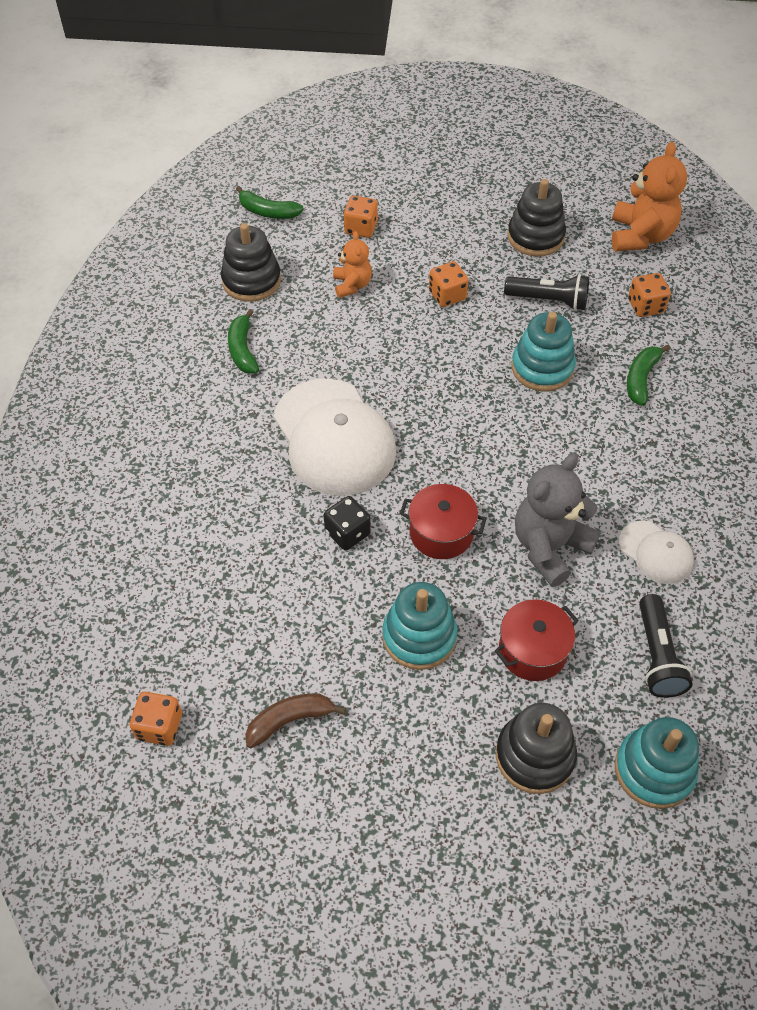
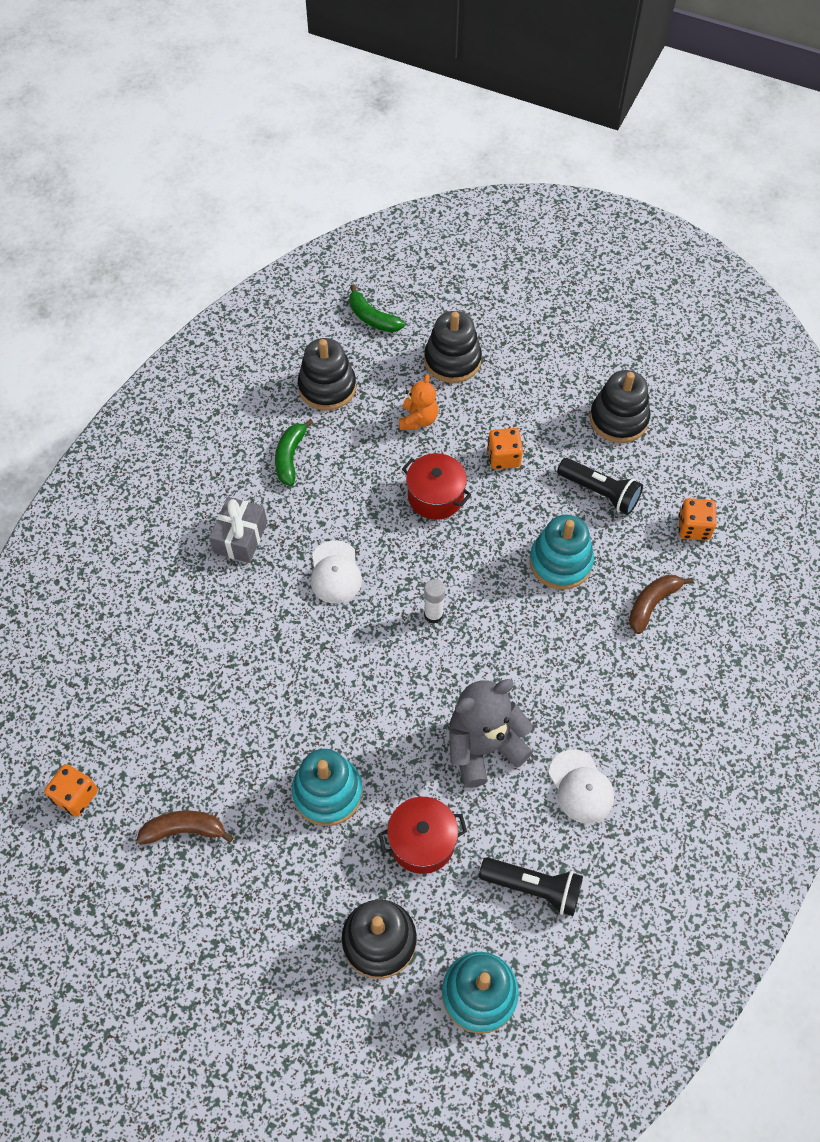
camera: 20 degrees right, 5 degrees up
white cap [274,379,396,496] -> white cap [311,540,362,604], size x0.50
black dice [324,496,371,550] -> none
orange dice [344,196,378,238] -> black stacking toy [424,311,482,383]
red pot [400,484,487,559] -> red pot moved to [402,453,471,520]
orange teddy bear [612,142,687,251] -> none
green banana [627,344,671,406] -> brown banana [629,575,694,634]
black flashlight [639,594,693,698] -> black flashlight turned 90 degrees counterclockwise [479,857,583,916]
none -> grey gift [209,497,267,563]
none -> white glue stick [424,579,445,624]

